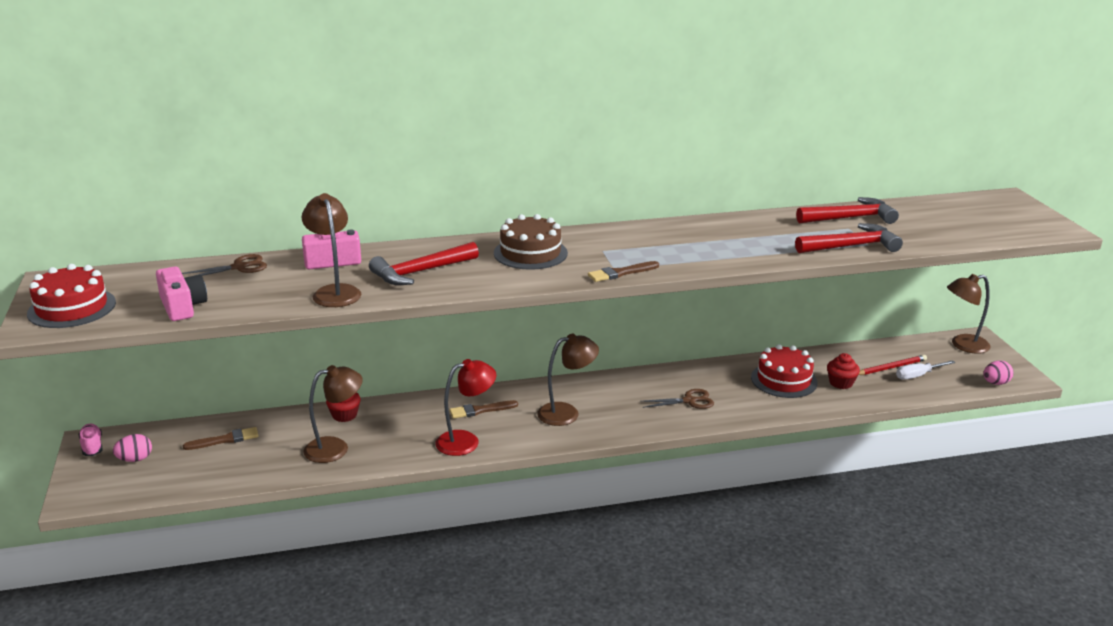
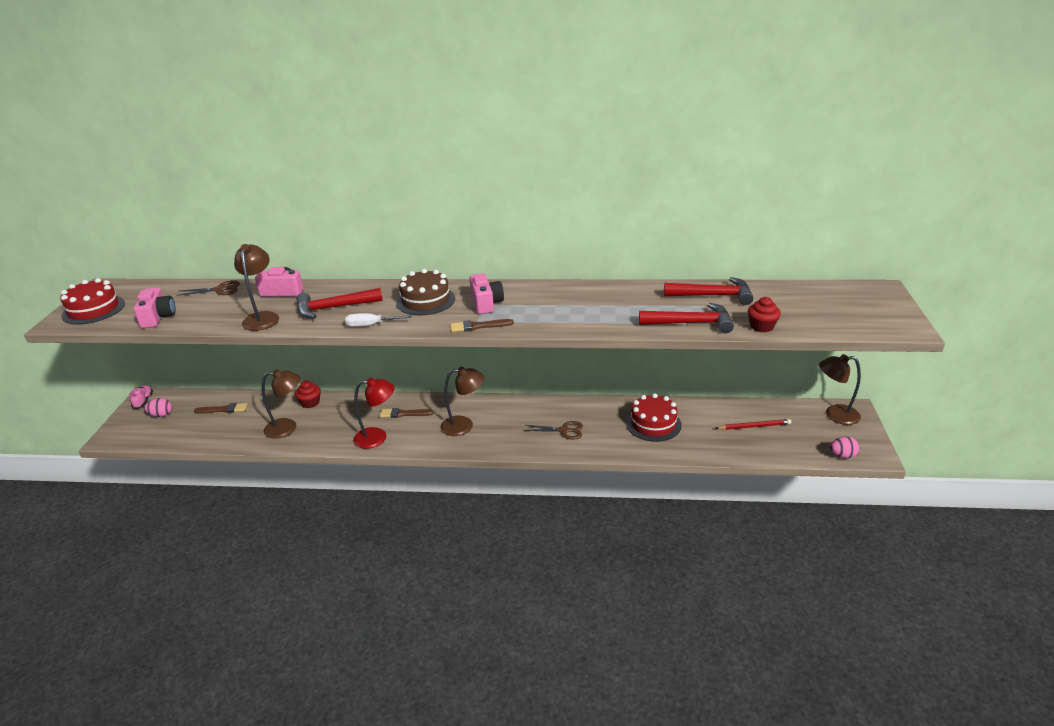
camera: 20 degrees right, 5 degrees up
red cupcake [827,353,860,389] -> red cupcake moved to [748,297,781,332]
white screwdriver [896,360,956,380] -> white screwdriver moved to [345,313,411,327]
none -> pink camera [470,273,504,314]

